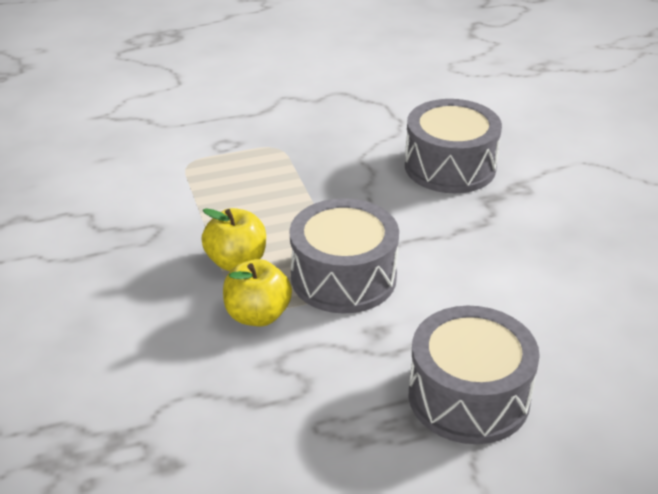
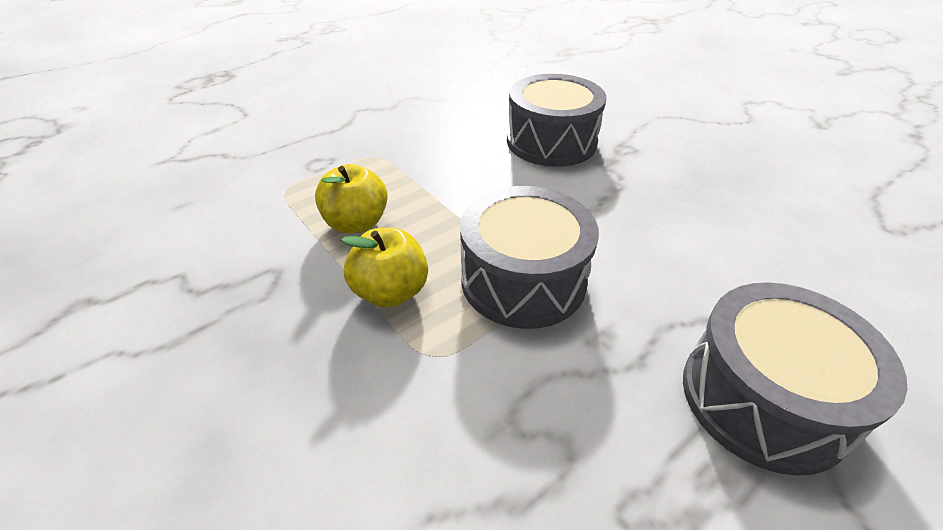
camera: 20 degrees left, 5 degrees up
yellow apple [223,259,292,326] -> yellow apple moved to [315,164,388,234]

